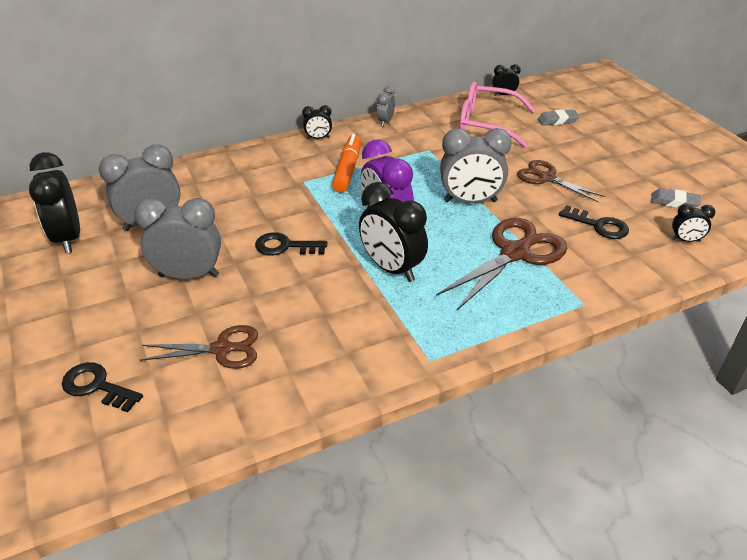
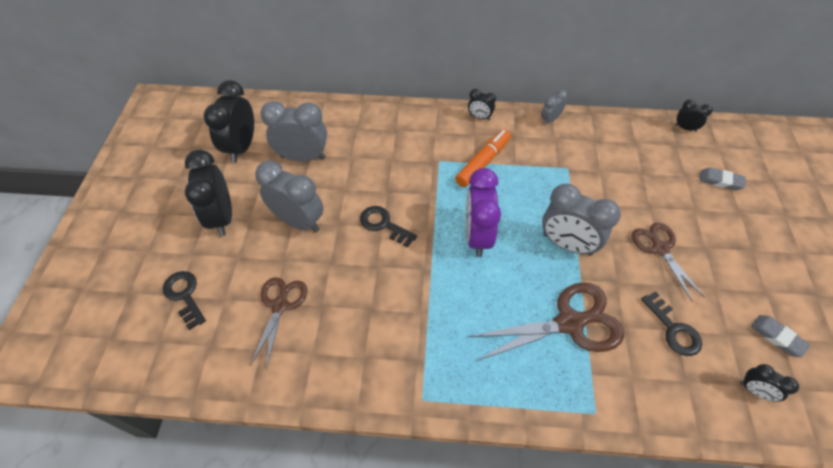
camera: 30 degrees right, 15 degrees up
brown scissors [140,325,258,369] -> brown scissors turned 105 degrees counterclockwise [250,277,307,369]
black clock [359,182,428,282] -> black clock moved to [185,150,232,236]
pink glasses [459,82,536,148] -> none

